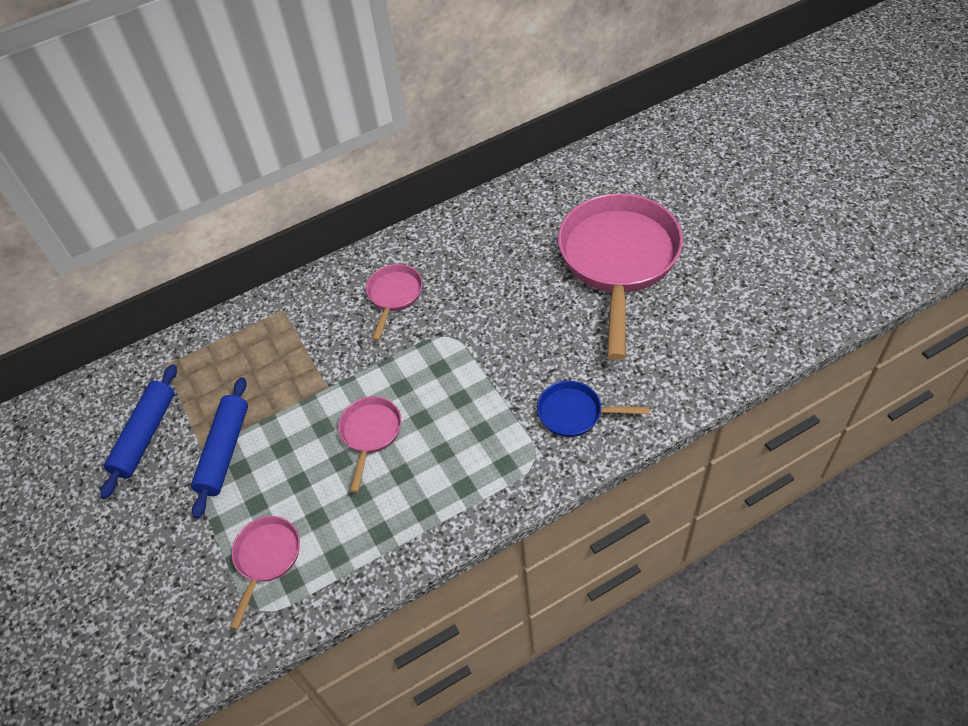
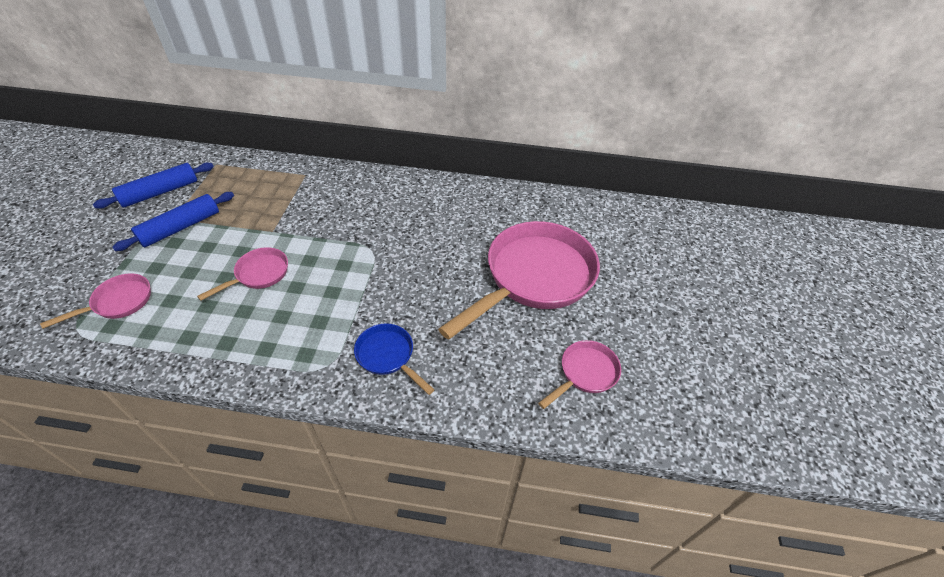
camera: 30 degrees right, 5 degrees down
pink pan [366,264,423,341] -> pink pan moved to [538,340,621,409]

